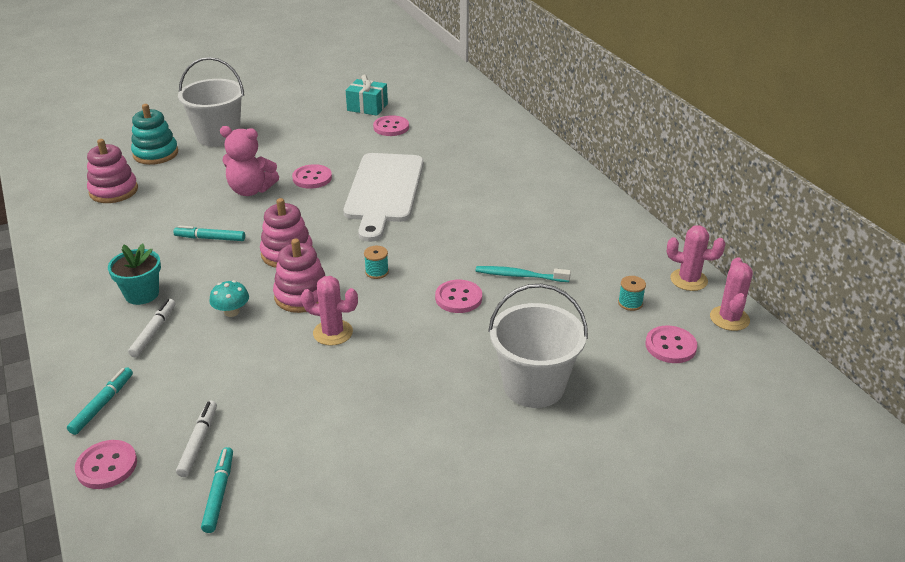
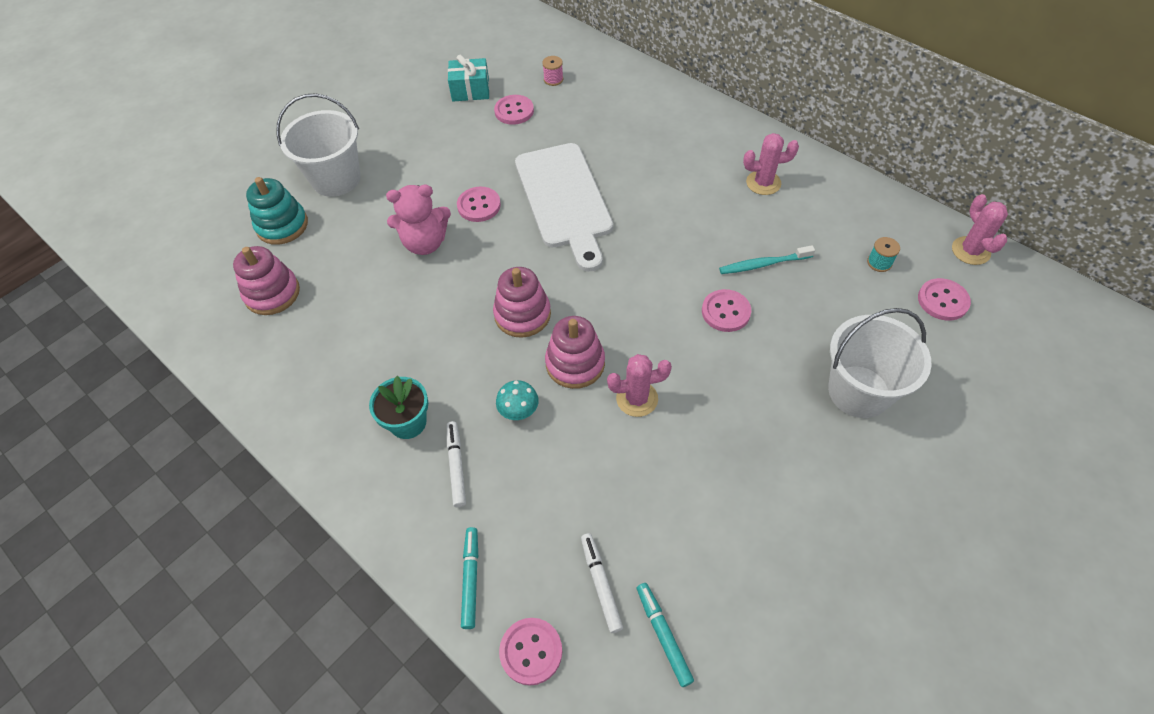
camera: 20 degrees left, 20 degrees up
turquoise marker [173,226,245,241] -> none
turquoise spool [364,246,389,279] -> none
pink cactus [667,225,726,291] -> pink cactus moved to [743,133,799,195]
none -> pink spool [542,56,563,86]

